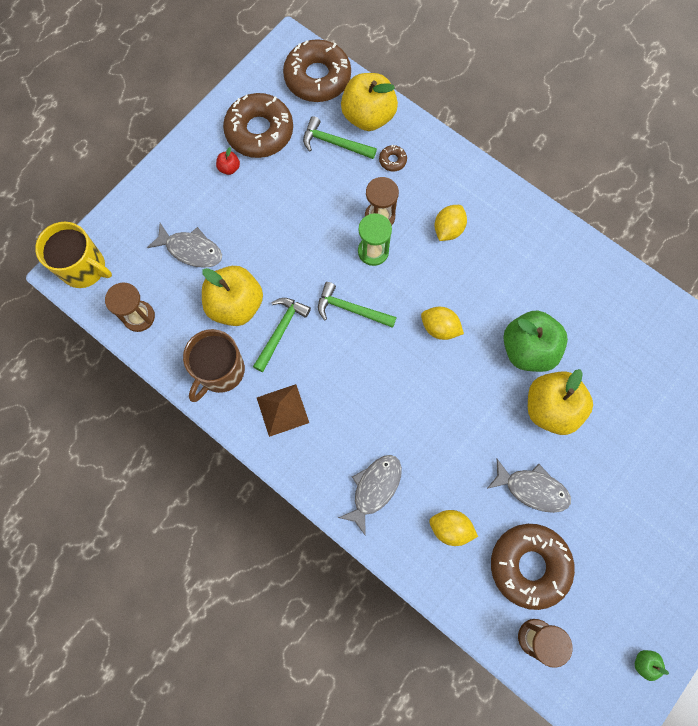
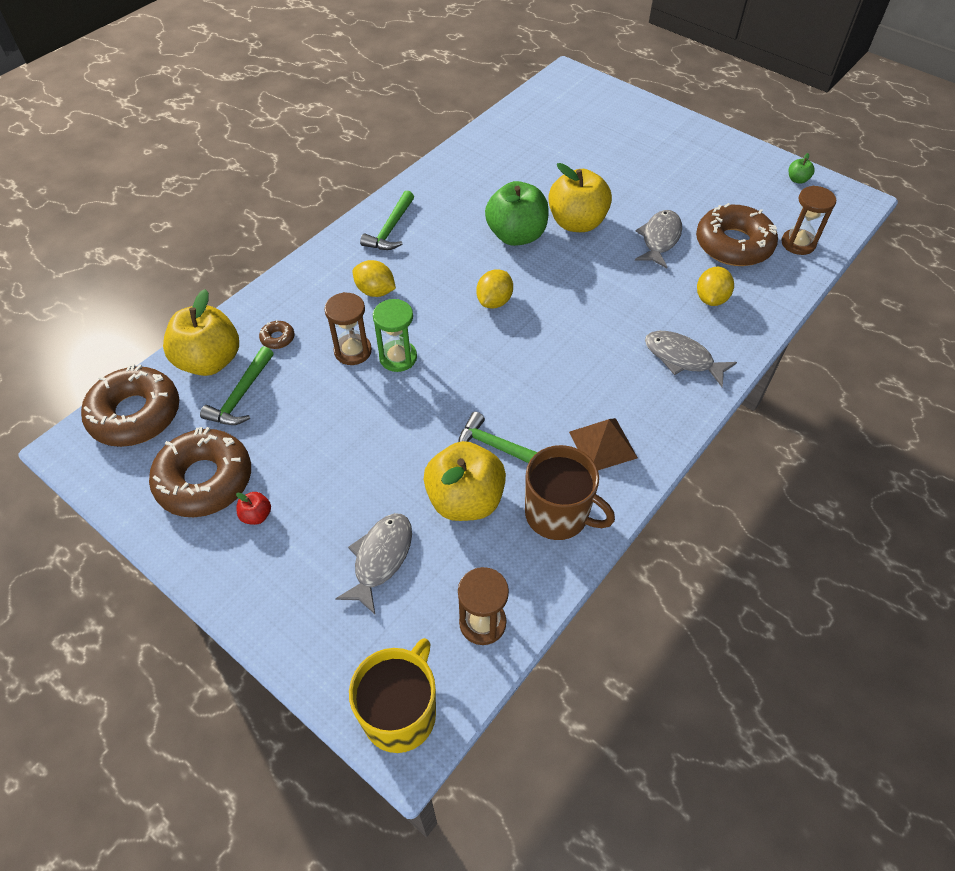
camera: 90 degrees left, 20 degrees down
green hammer [318,282,397,328] -> green hammer moved to [360,190,414,250]

